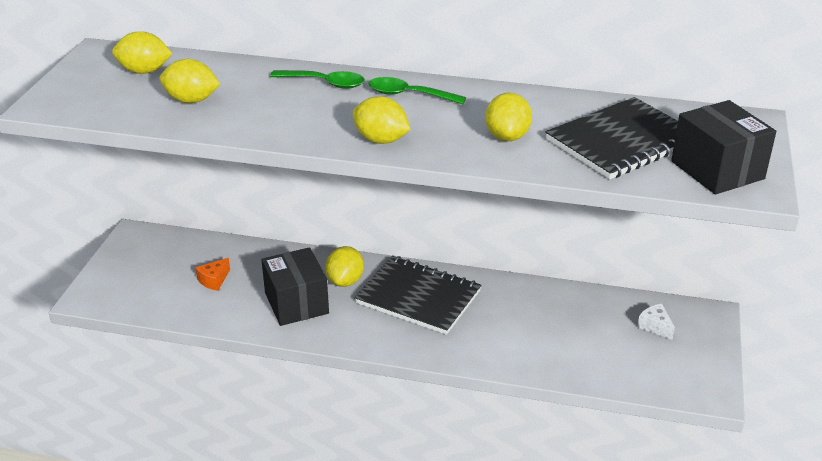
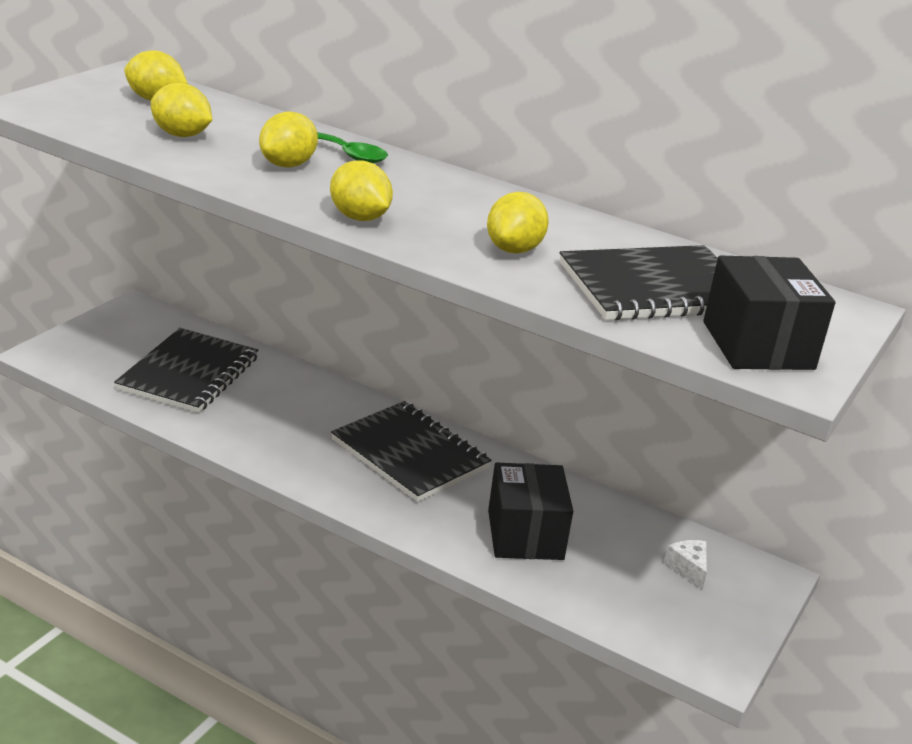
camera: 15 degrees right, 5 degrees down
orange cheese [195,258,230,291] -> black notebook [114,328,259,413]
black box [262,247,329,326] -> black box moved to [488,463,573,560]
yellow lemon [325,246,364,287] -> yellow lemon moved to [259,112,318,168]
green spoon [369,77,466,104] -> none

